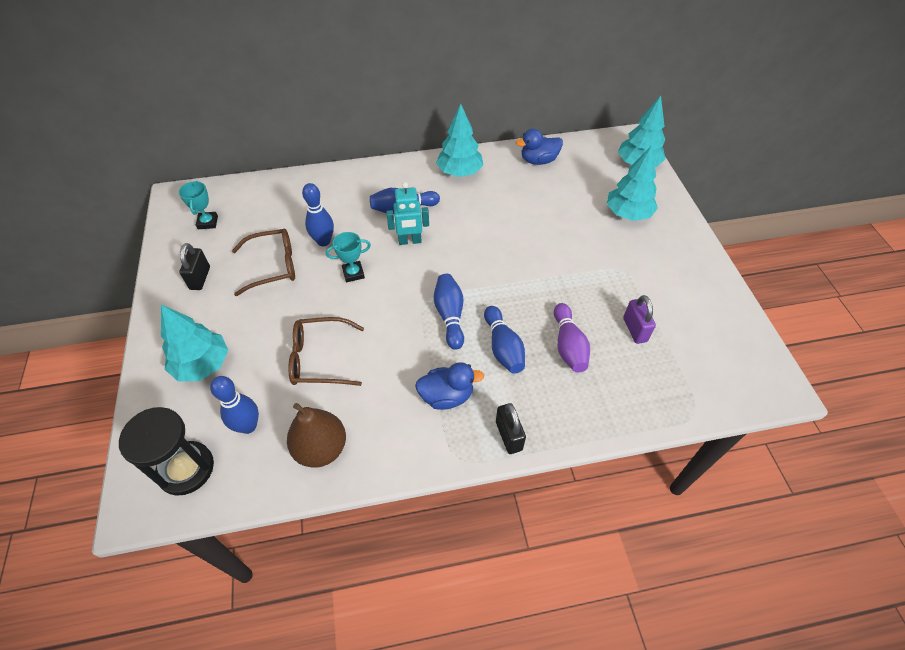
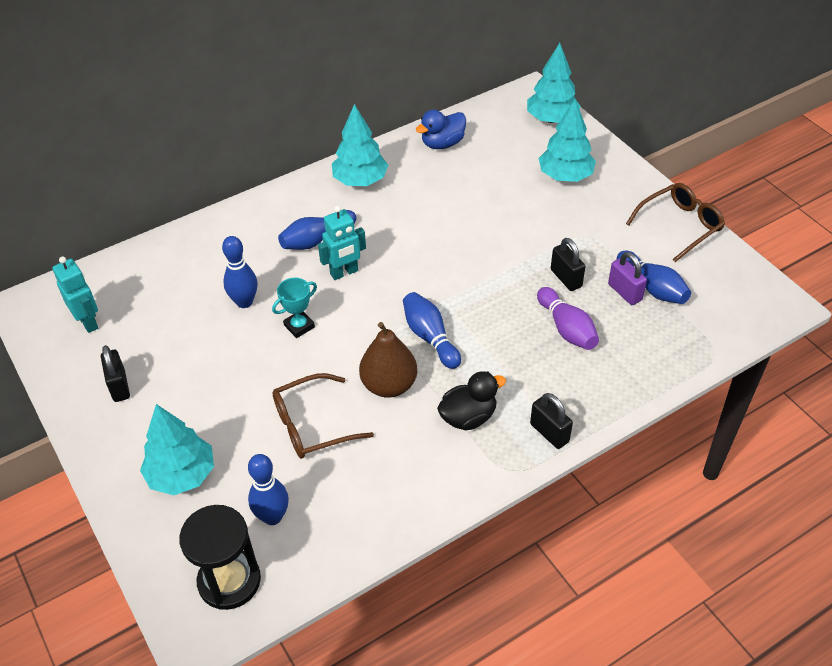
camera: 20 degrees left, 5 degrees down
turquoise trophy [179,181,218,229] -> turquoise robot [52,256,98,333]
brown glasses [232,229,295,296] -> brown glasses moved to [626,183,725,262]
brown pear [287,403,346,468] -> brown pear moved to [359,322,417,398]
blue duck [415,362,484,410] -> black duck [437,371,506,430]
blue bowling pin [484,306,525,374] -> blue bowling pin moved to [617,251,691,304]
none -> black padlock [551,238,585,291]

